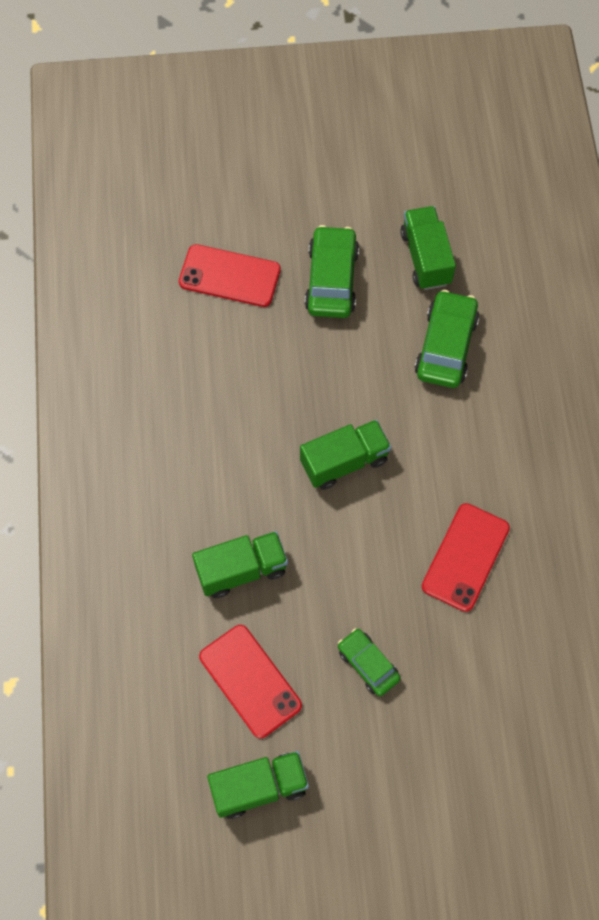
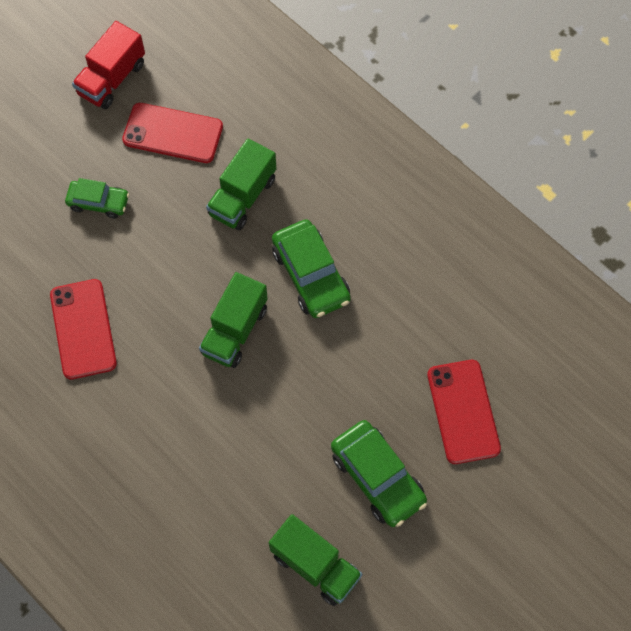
camera: 140 degrees right, 0 degrees up
red phone [179,244,281,307] -> red phone turned 75 degrees counterclockwise [427,360,501,464]
green truck [207,751,309,819] -> red truck [72,21,145,109]
green car [415,290,479,388] -> green car moved to [272,219,351,318]

